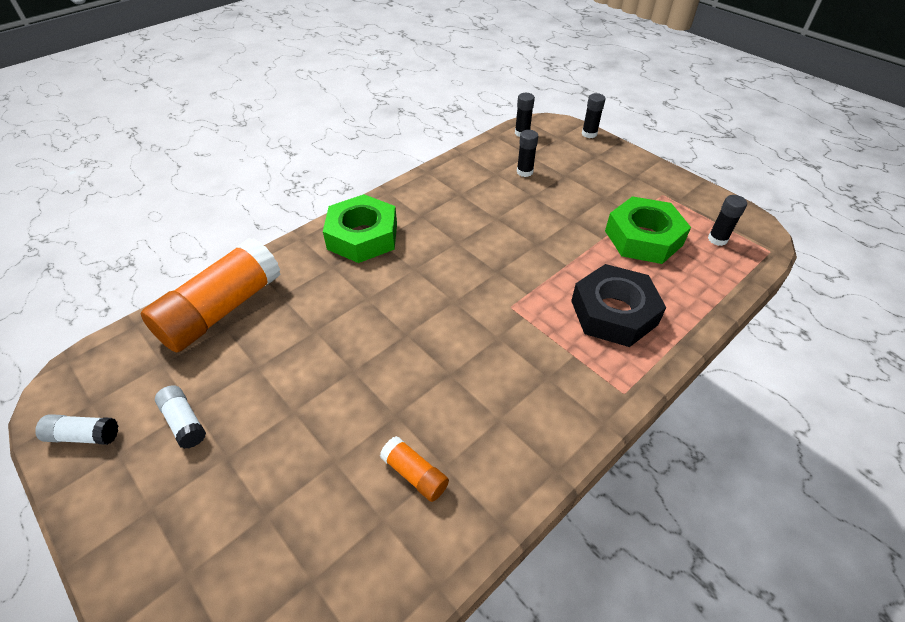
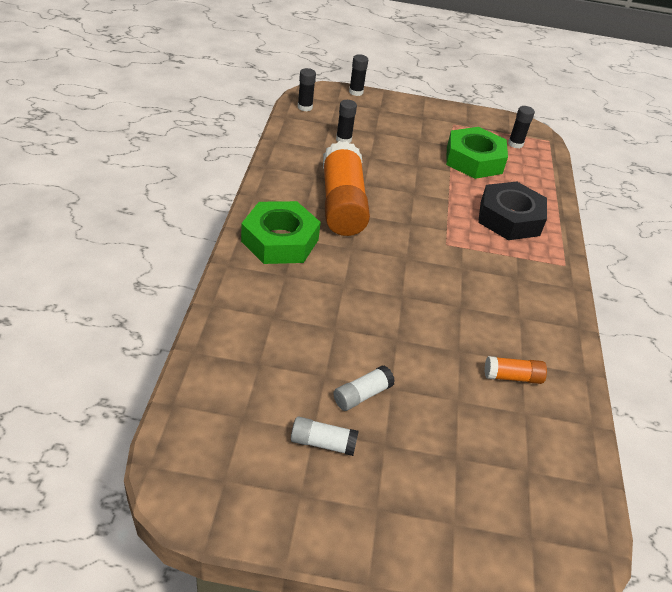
camera: 45 degrees left, 5 degrees down
white glue stick [35,414,118,445] -> white glue stick moved to [334,365,395,411]
orange glue stick [140,238,281,353] -> orange glue stick moved to [323,141,370,236]

